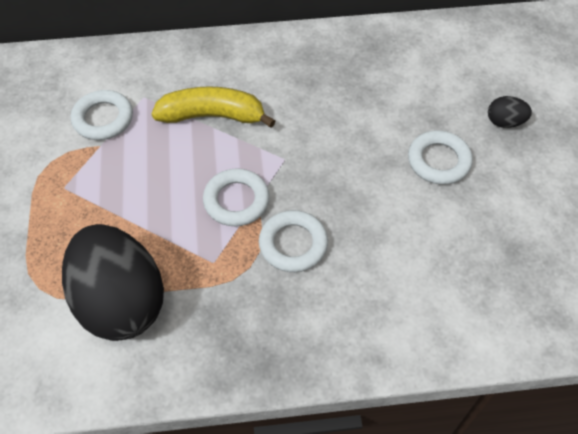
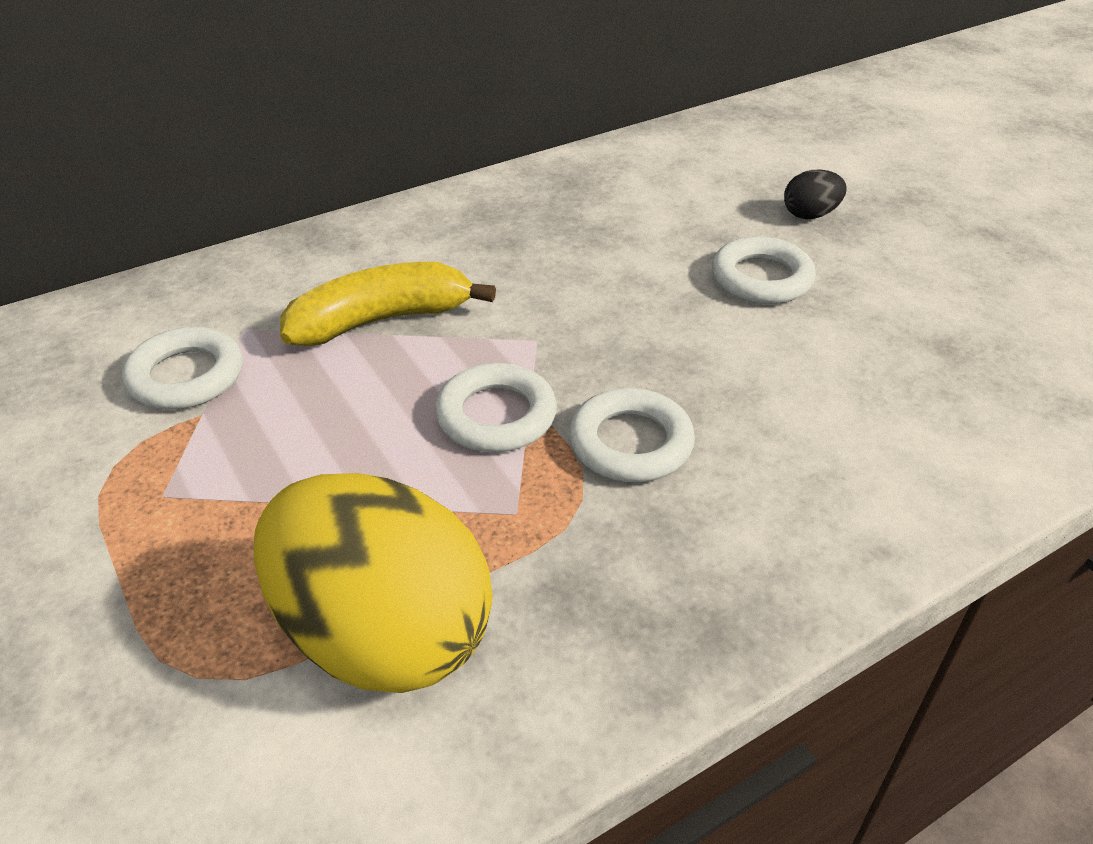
camera: 25 degrees left, 15 degrees down
black egg [62,224,164,341] -> yellow egg [254,473,493,693]

